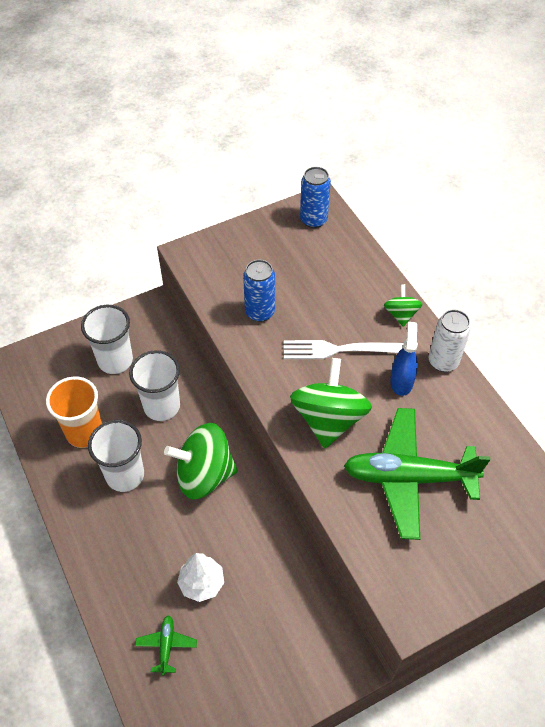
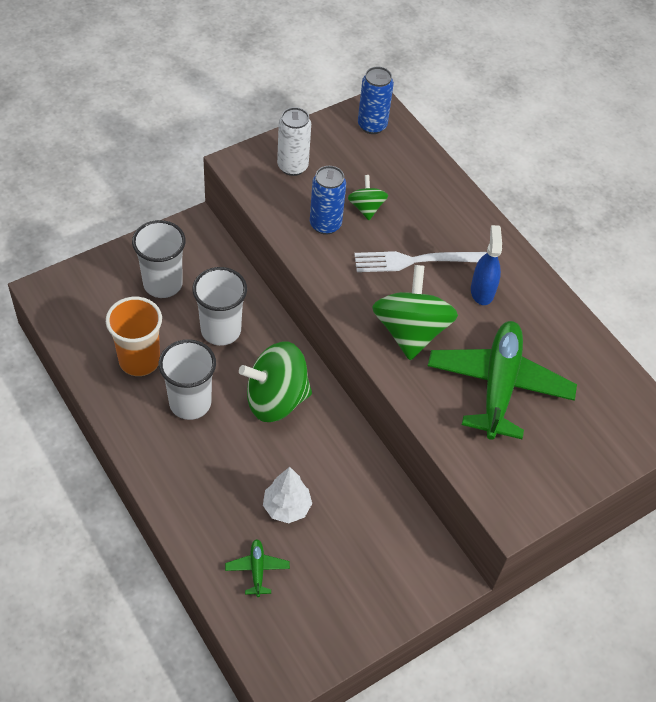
camera: 10 degrees left, 0 degrees up
green plane [344,408,490,540] -> green plane turned 105 degrees clockwise [428,321,577,440]
green spinning top [384,284,423,327] -> green spinning top moved to [348,175,388,220]
white can [429,309,471,372] -> white can moved to [277,107,311,176]

